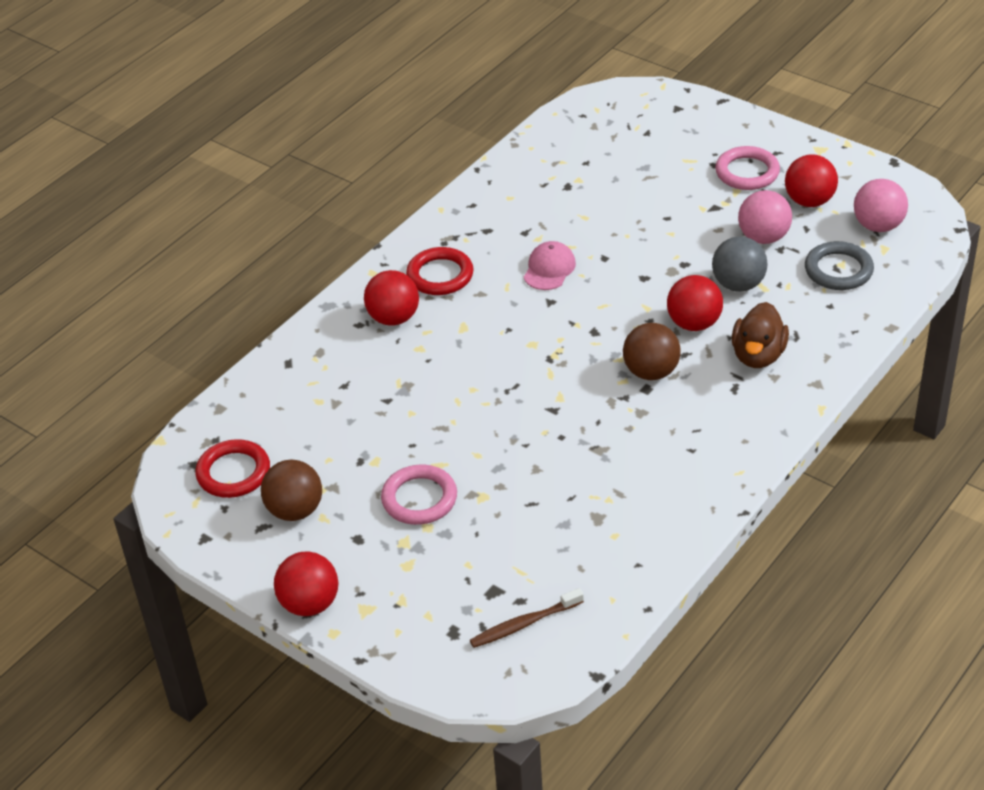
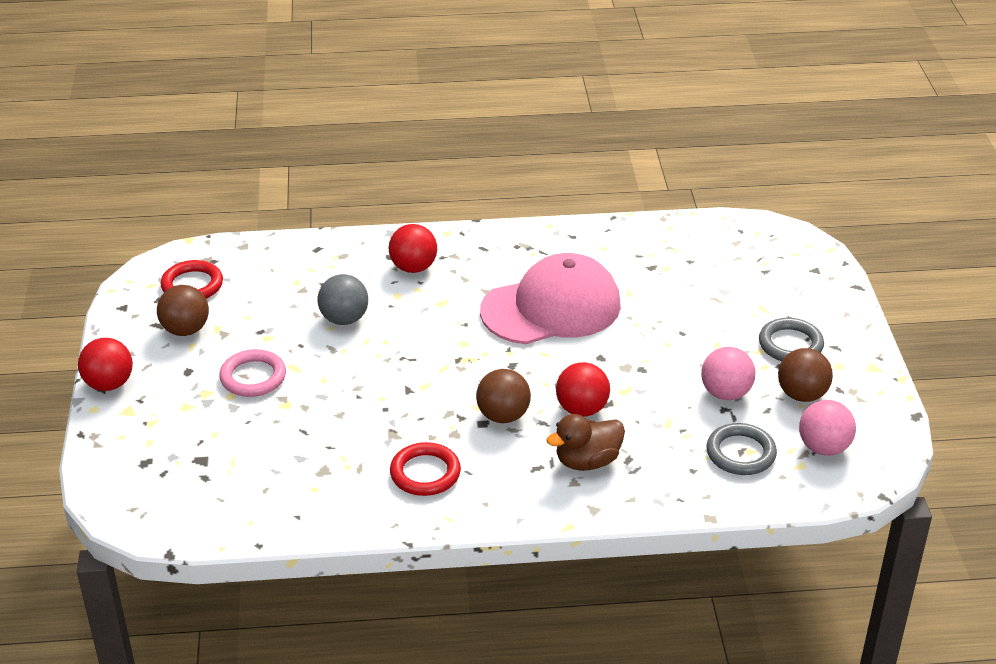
camera: 45 degrees right, 5 degrees down
red ring [406,247,473,295] -> red ring moved to [390,442,461,496]
brown toothbrush [470,588,584,648] -> none
pink cap [524,241,576,290] -> pink cap [480,253,621,344], size x2.39
grey ball [712,236,768,292] -> grey ball moved to [318,274,368,325]
pink ring [715,146,780,190] -> grey ring [759,318,824,361]
red ball [785,155,838,207] -> brown ball [778,348,833,402]

